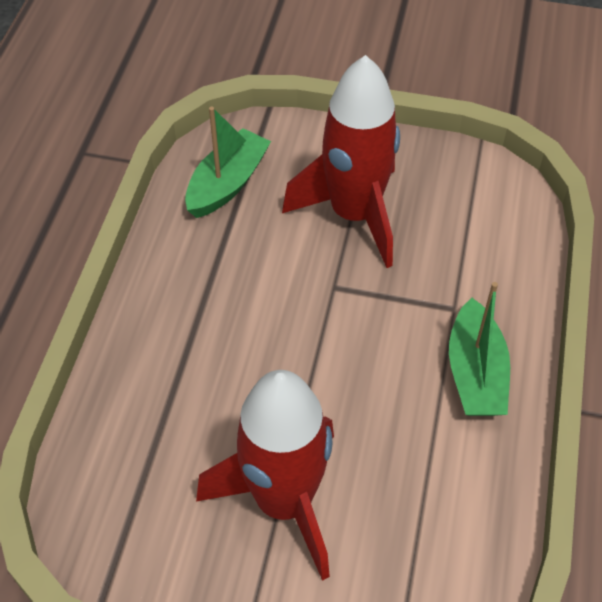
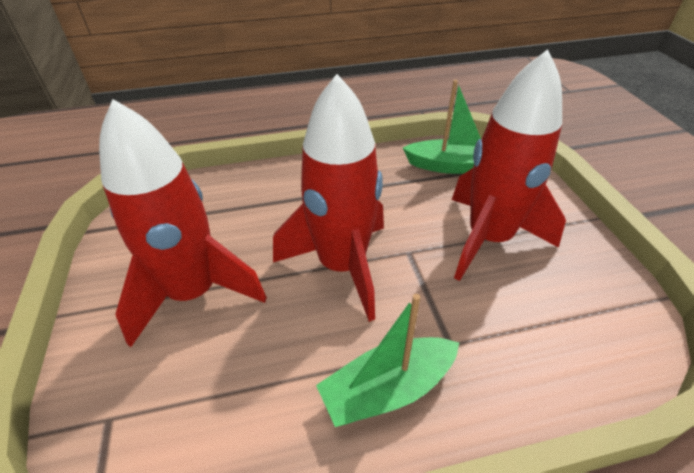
camera: 65 degrees right, 10 degrees down
none -> red rocket [273,74,384,322]

